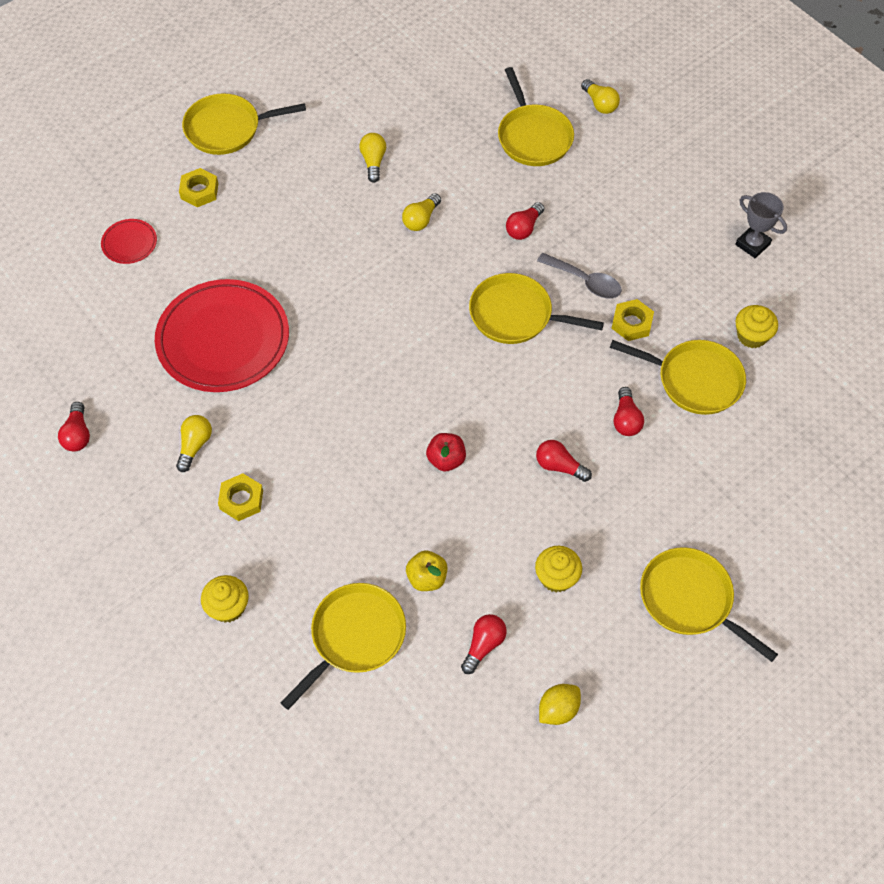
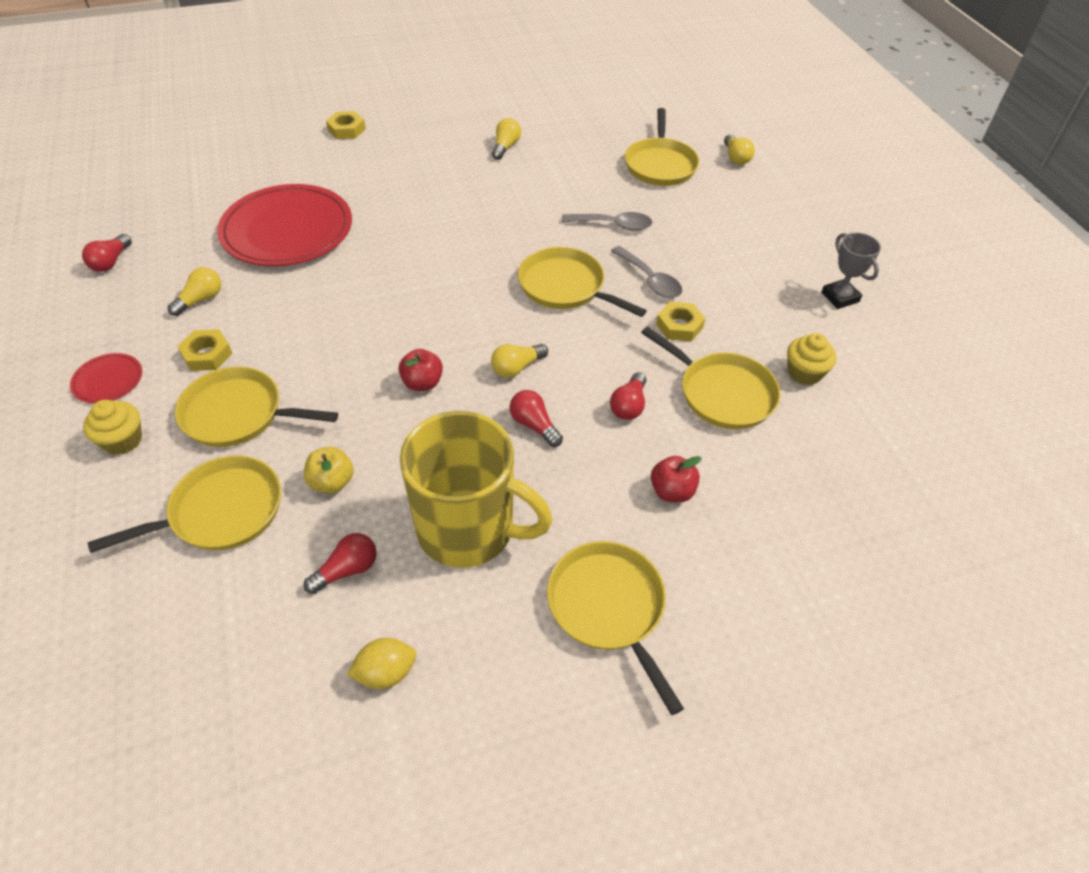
camera: 20 degrees right, 10 degrees down
red plate [101,219,157,264] -> red plate moved to [70,353,142,404]
yellow pan [182,93,306,155] -> yellow pan moved to [175,366,338,447]
yellow light bulb [402,193,441,231] -> yellow light bulb moved to [491,344,548,378]
red light bulb [506,202,544,240] -> grey spoon [561,212,653,231]
yellow cupcake [535,546,582,593] -> yellow mug [400,411,553,568]
none -> red apple [651,456,702,502]

